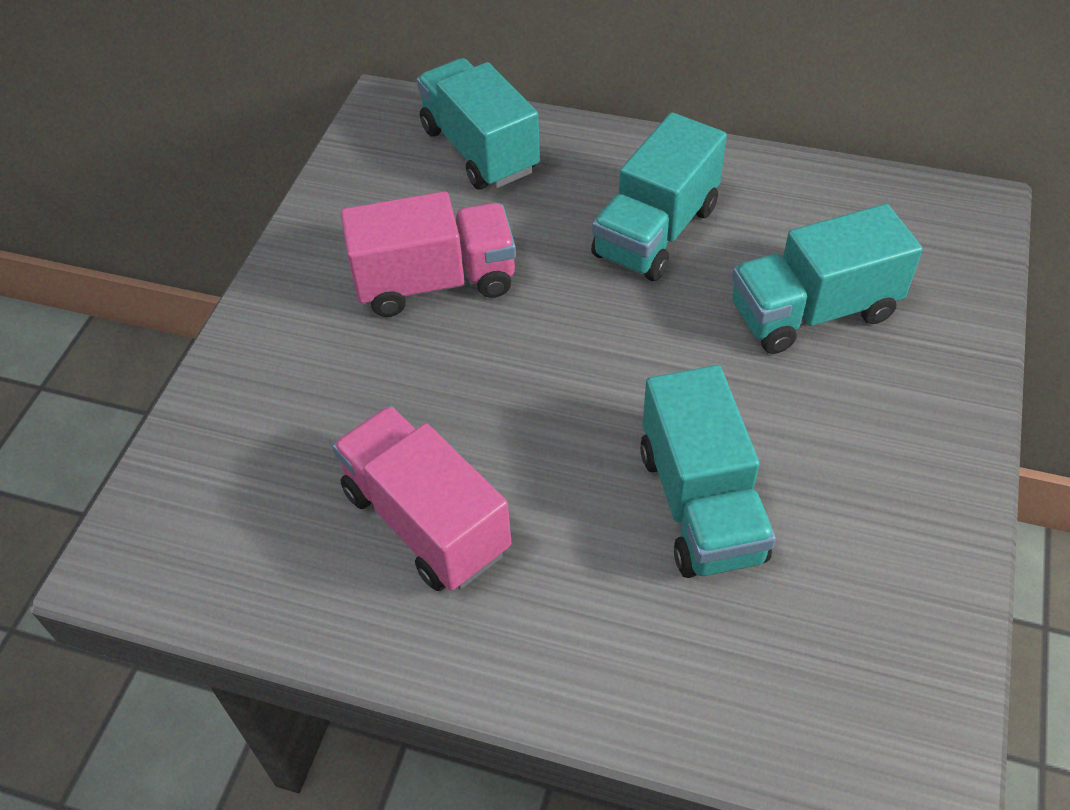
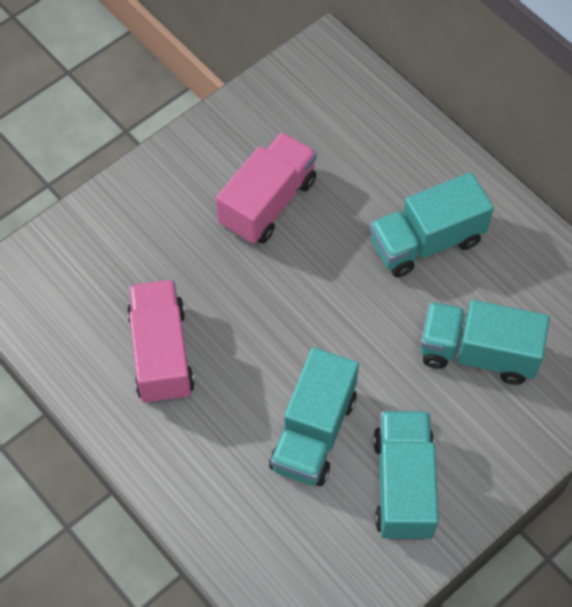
camera: 30 degrees right, 10 degrees up
pink truck [341,191,516,317] -> pink truck turned 75 degrees counterclockwise [216,132,317,244]
turquoise truck [417,58,540,190] -> turquoise truck moved to [373,411,439,540]

